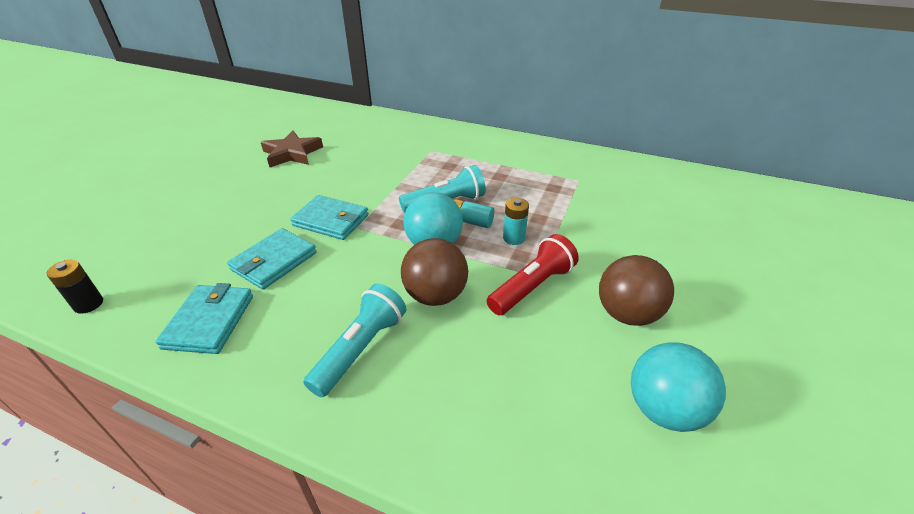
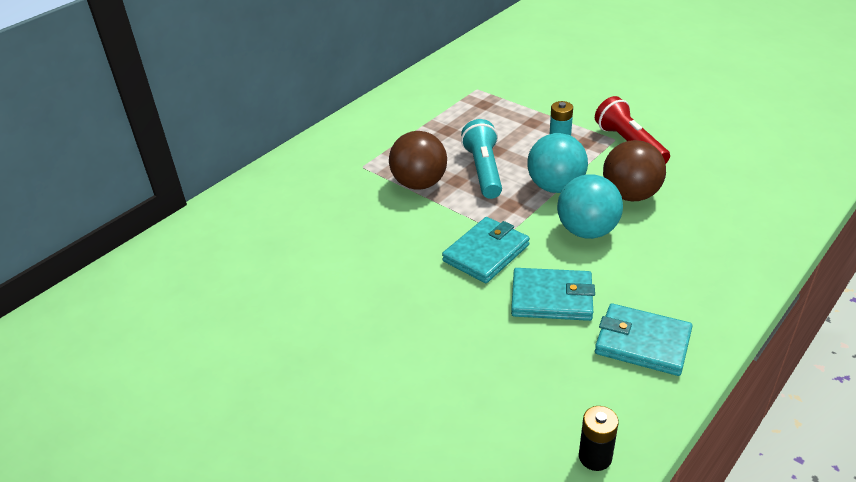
camera: 70 degrees left, 0 degrees up
turquoise wallet [227,228,317,290] -> turquoise wallet turned 45 degrees counterclockwise [511,268,595,321]
brown star [261,131,323,167] -> none
turquoise flashlight [303,283,406,397] -> none
turquoise battery [454,199,495,228] -> none
brown ball [599,255,674,326] -> brown ball moved to [389,131,447,190]
turquoise ball [631,342,726,432] -> turquoise ball moved to [557,174,623,239]

